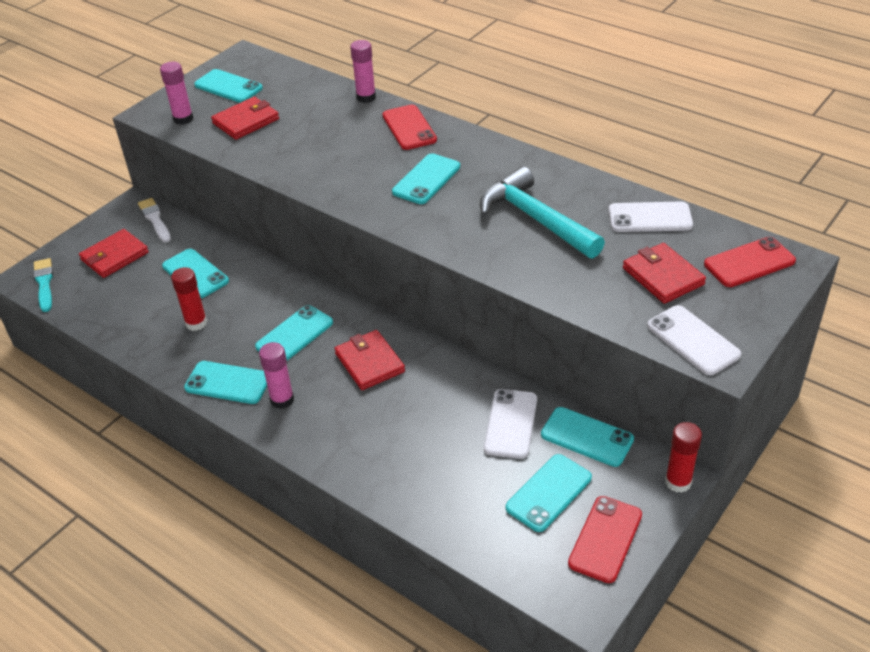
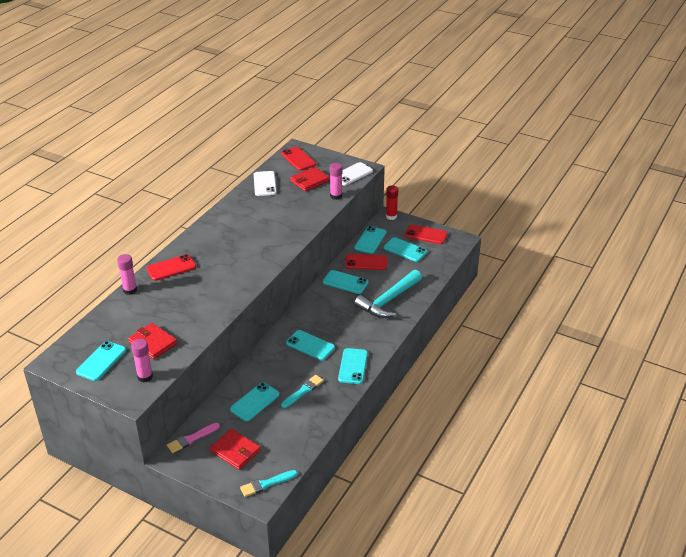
camera: 100 degrees left, 5 degrees down
white brush [138,198,171,242] -> pink brush [167,423,220,453]
red glue stick [171,267,207,331] -> turquoise brush [281,375,324,408]
pink glue stick [259,342,294,409] -> pink glue stick moved to [330,163,342,200]
red wallet [334,330,405,390] -> none
turquoise phone [392,153,460,204] -> turquoise phone moved to [323,270,369,294]
turquoise hammer [480,166,605,258] -> turquoise hammer moved to [354,270,422,318]
white phone [484,389,537,459] -> red phone [345,254,387,270]

